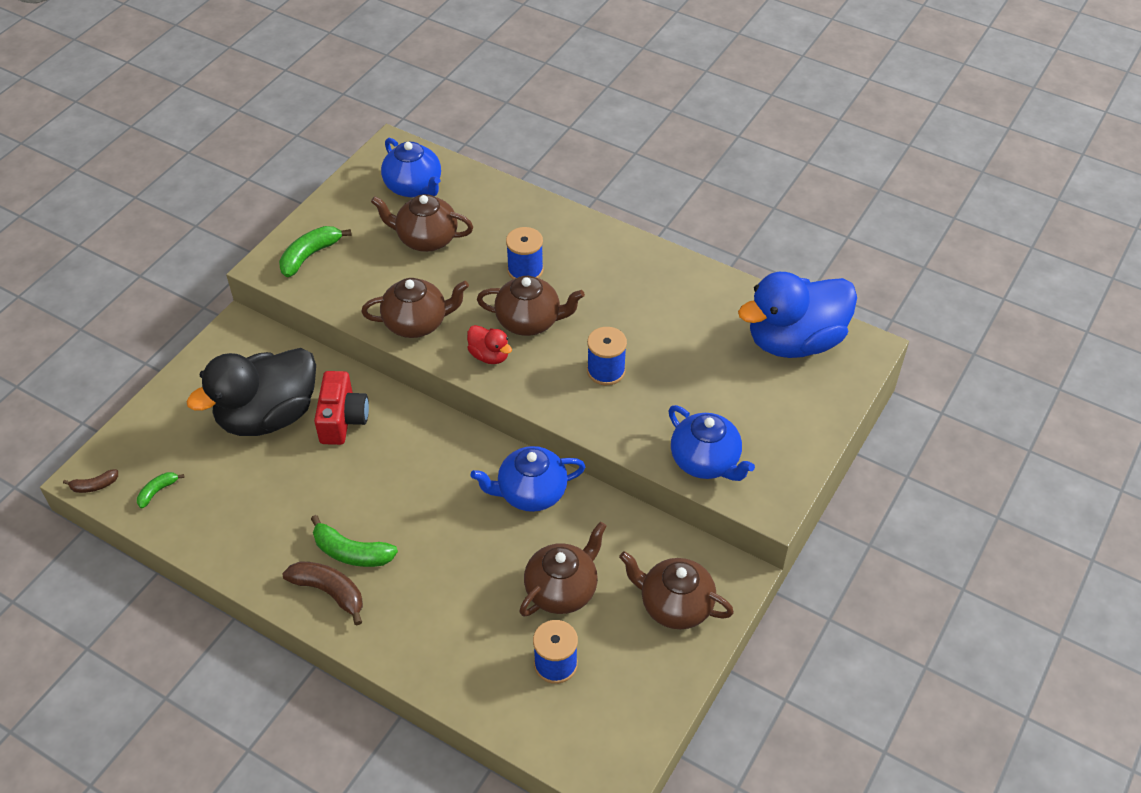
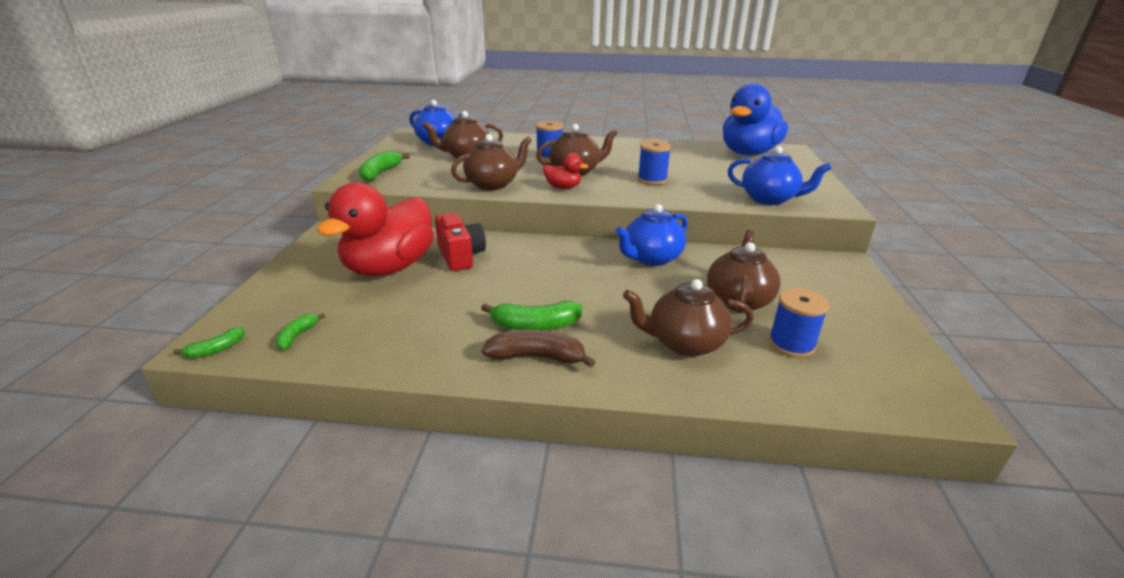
camera: 25 degrees left, 20 degrees down
brown banana [63,469,118,493] -> green banana [173,327,245,358]
black duck [187,348,316,436] -> red duck [317,182,434,276]
brown teapot [619,551,734,629] -> brown teapot moved to [623,279,754,357]

